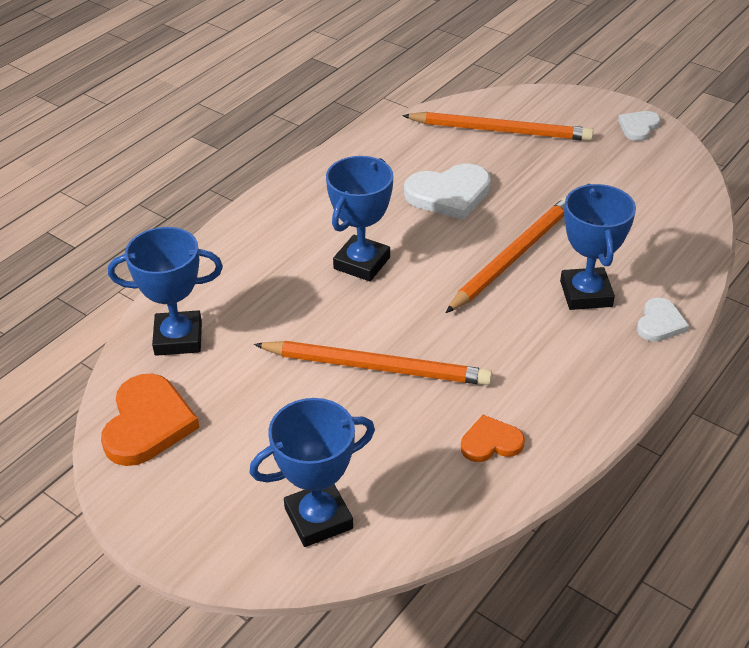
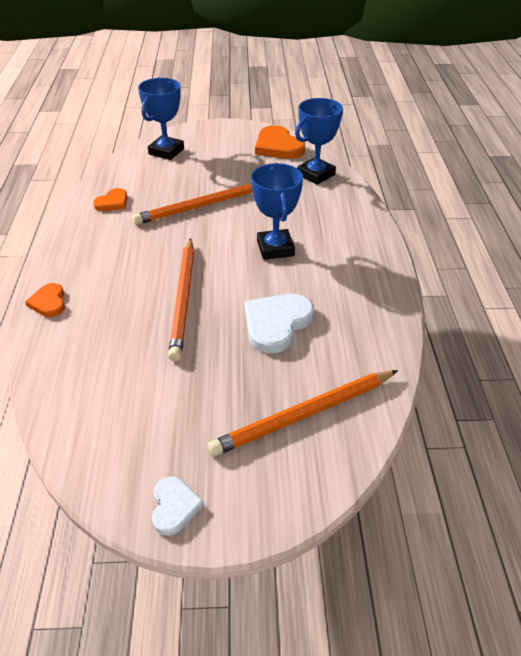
camera: 140 degrees right, 0 degrees up
blue trophy [560,184,636,310] -> none
white heart [637,298,689,342] -> orange heart [25,283,65,317]

